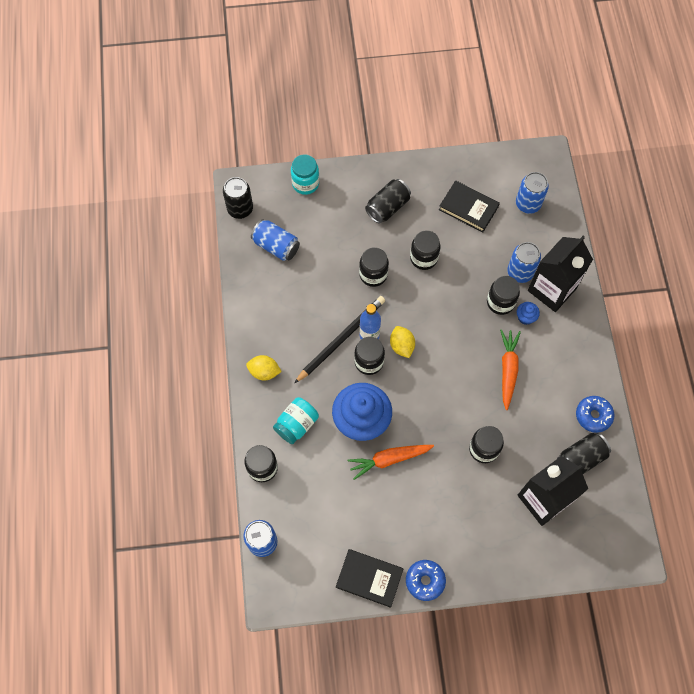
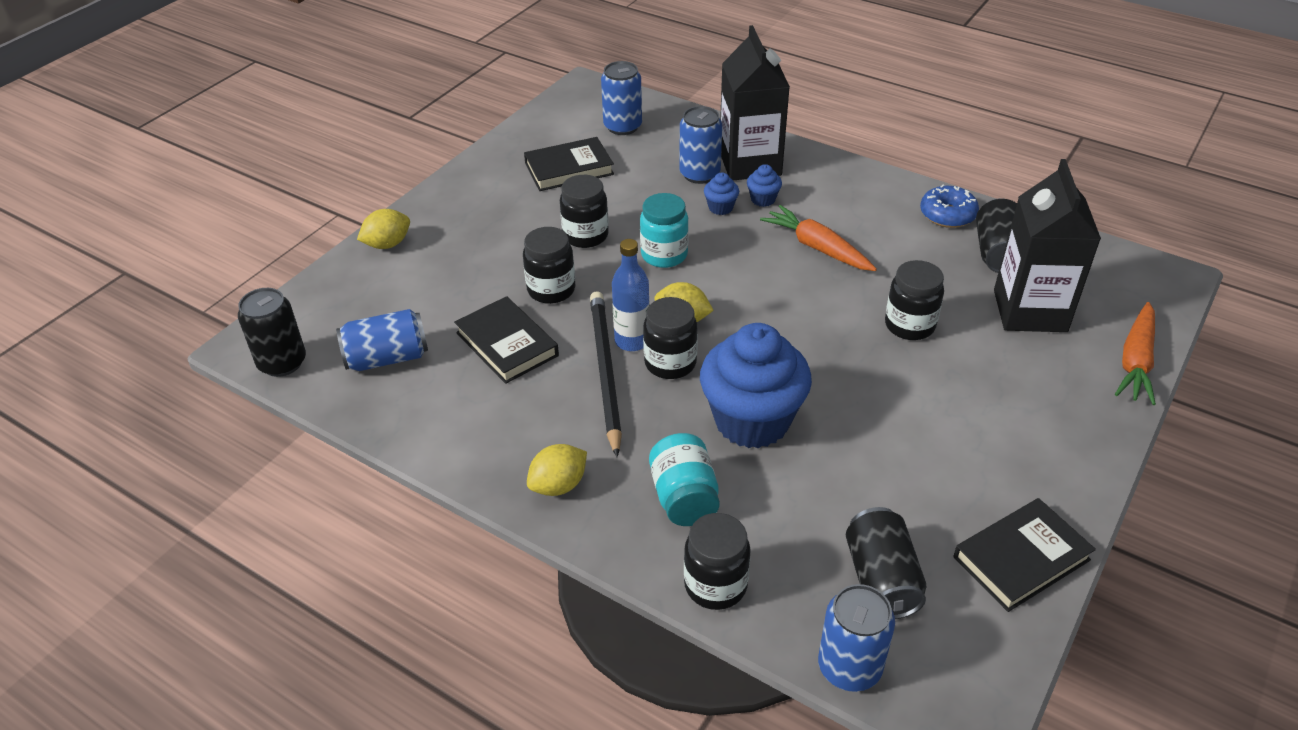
camera: 50 degrees left, 25 degrees down
turquoise jar [291,154,319,195] -> turquoise jar moved to [640,193,689,268]
orange carrot [347,445,434,480] -> orange carrot moved to [1115,302,1156,405]
black can [365,179,411,224] -> black can moved to [846,507,927,619]
blue donut [406,560,446,601] -> none
black jar [487,276,520,315] -> blue cupcake [704,173,739,215]
none -> yellow lemon [357,209,410,249]
none -> black book [454,296,559,384]

